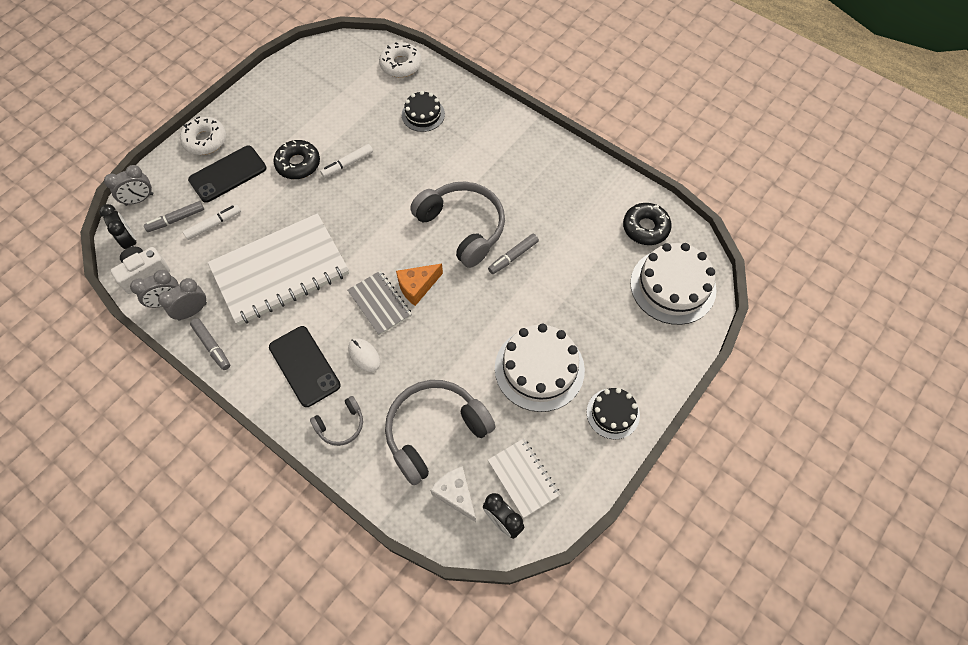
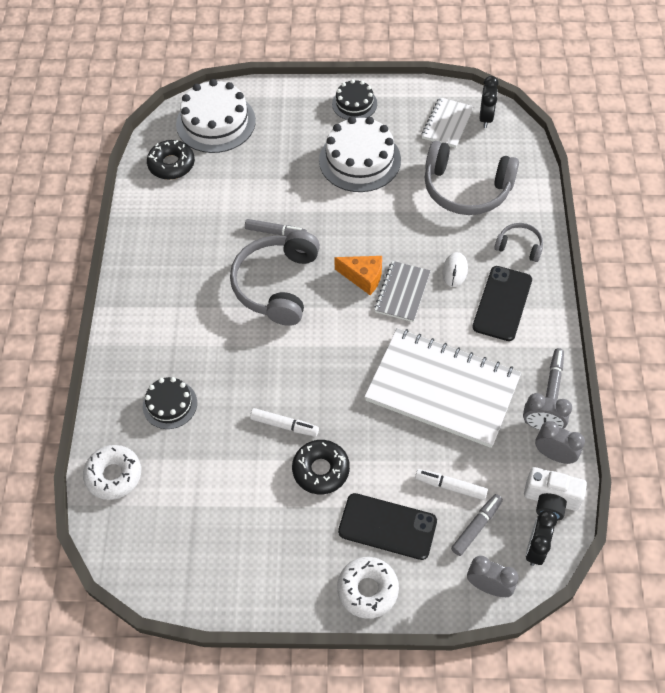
camera: 125 degrees left, 5 degrees down
grey marker [144,201,204,232] -> grey marker turned 75 degrees counterclockwise [451,494,503,556]
white cheese [430,466,476,522] -> none

